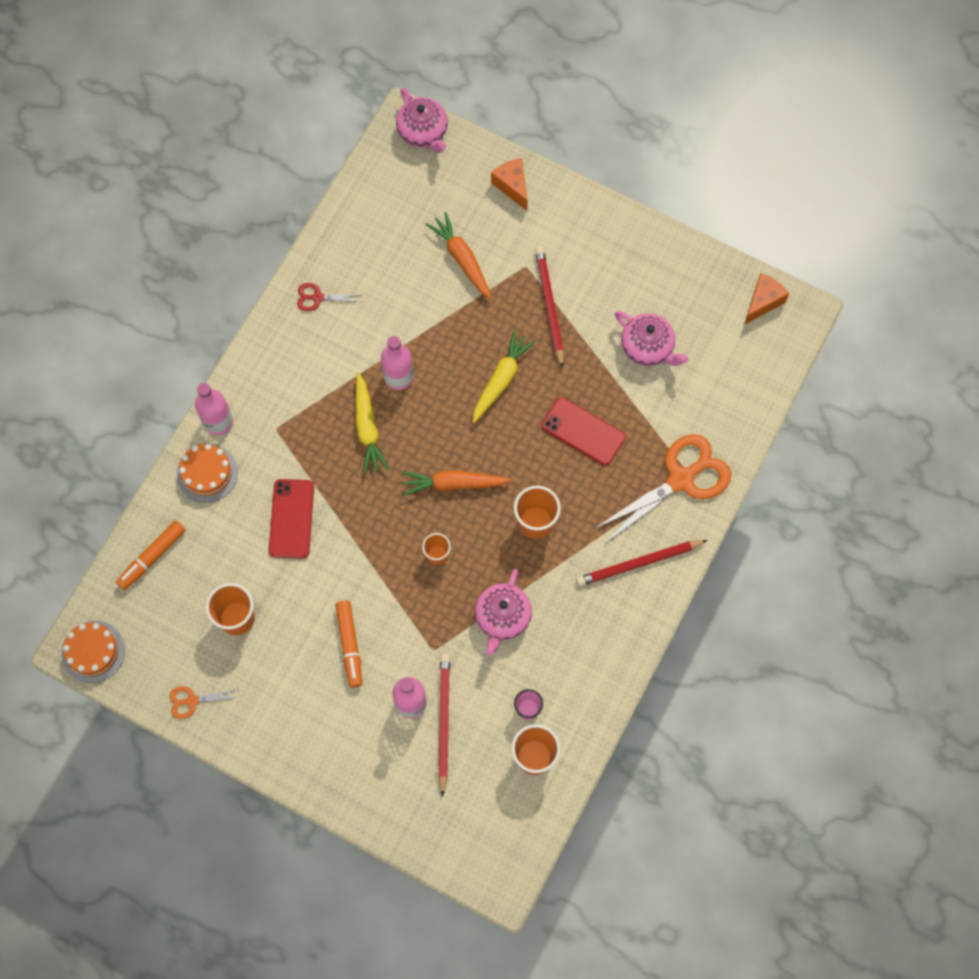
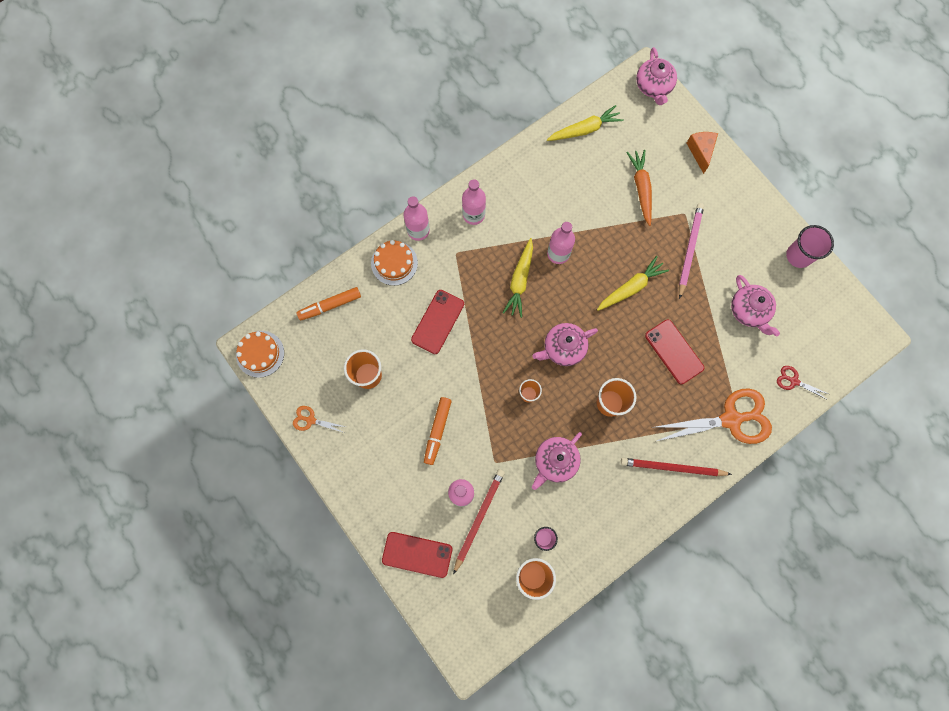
camera: 25 degrees right, 5 degrees up
red scissors [297,283,363,311] -> red scissors moved to [777,366,829,400]
orange carrot [402,470,512,496] -> pink teapot [532,323,598,366]
red pencil [535,247,564,368] -> pink pencil [679,203,704,299]
orange cheese [744,273,789,325] -> none
none -> red phone [382,532,452,578]
none -> pink bottle [462,179,486,225]
none -> yellow carrot [547,105,624,141]
none -> pink cup [786,225,834,268]

